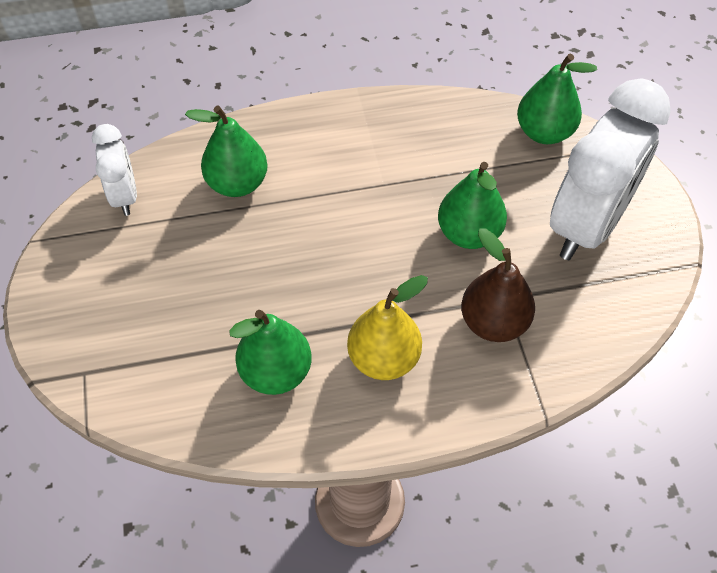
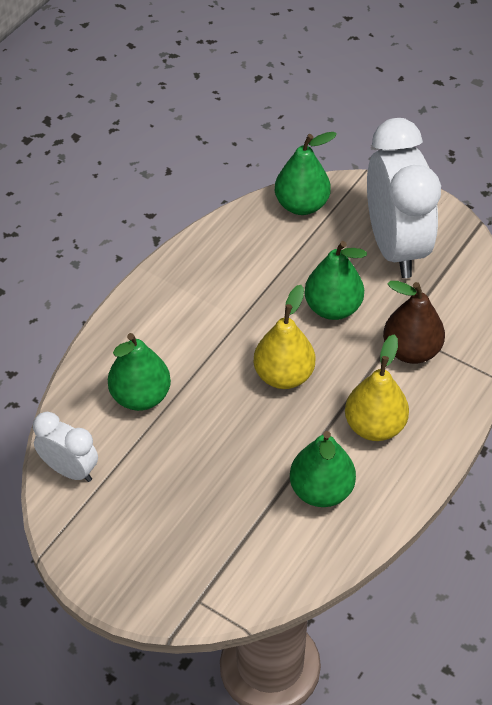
camera: 45 degrees left, 5 degrees down
none -> yellow pear [254,285,315,389]

